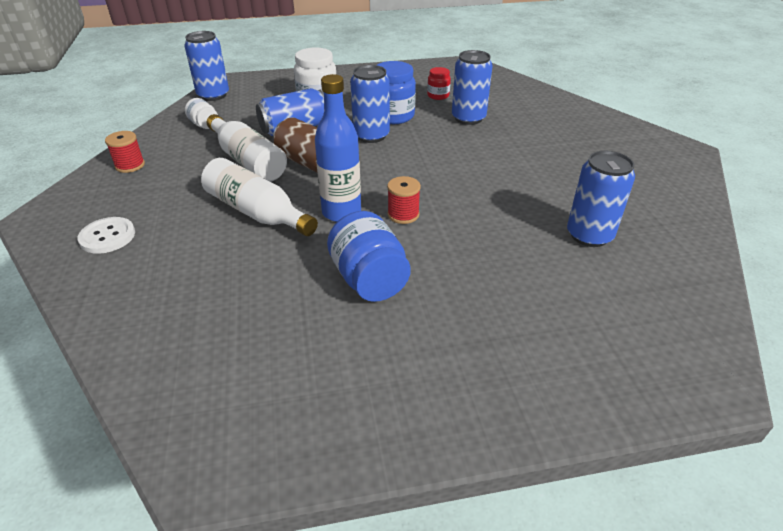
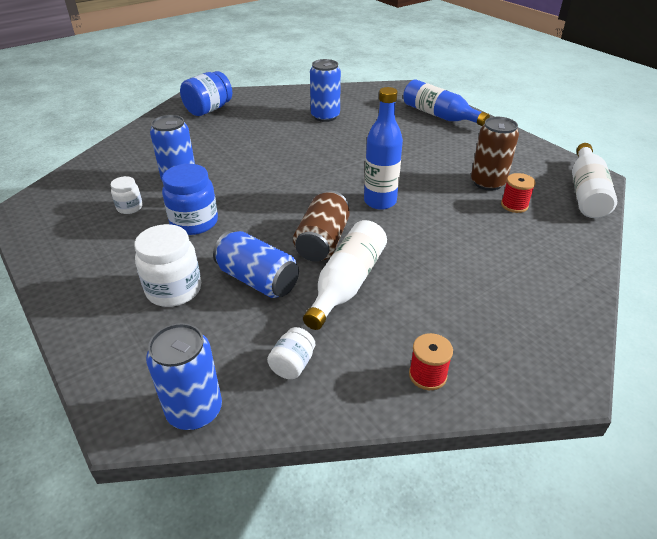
camera: 115 degrees left, 0 degrees up
white button [78,217,135,254] -> none
white bottle [201,158,318,236] -> white bottle moved to [572,143,617,218]
blue jar [327,211,411,302] -> blue jar moved to [180,71,232,116]
blue can [350,65,390,143] -> none
red spool [387,176,421,224] -> red spool moved to [501,173,536,213]
red jar [427,67,451,100] -> white jar [111,176,143,214]
none -> blue bottle [403,79,490,126]
none -> brown can [471,117,519,191]

